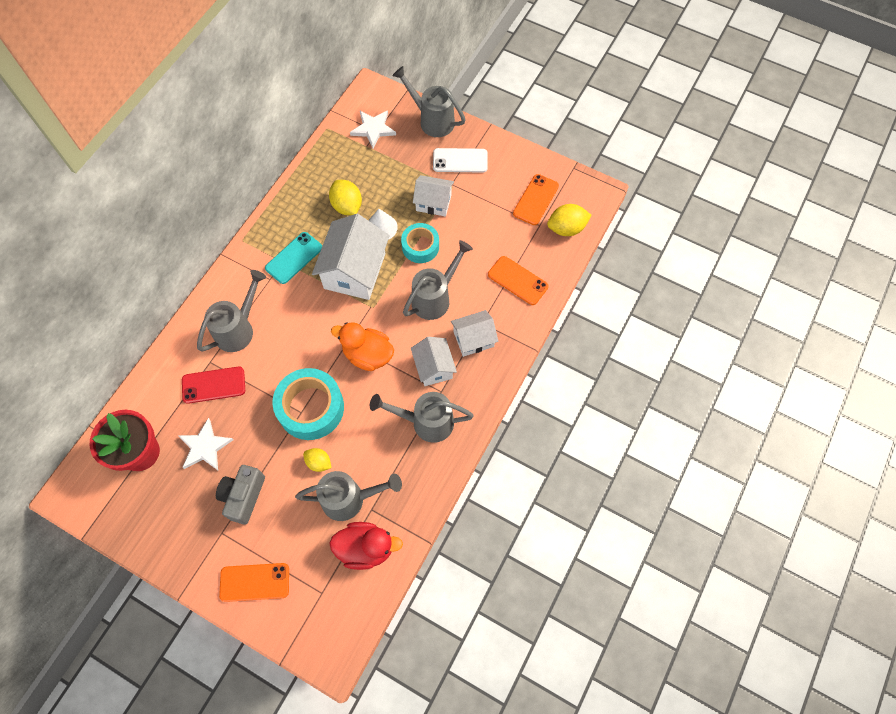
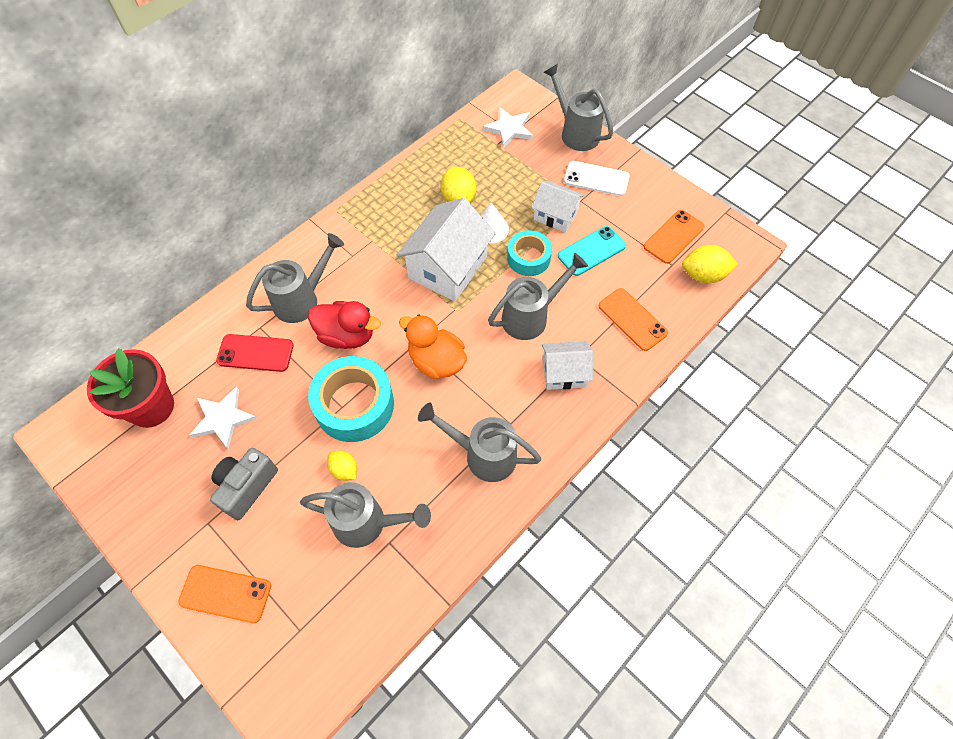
camera: 15 degrees right, 5 degrees down
turquoise phone [265,232,322,284] -> turquoise phone moved to [558,226,626,276]
red duck [329,522,403,570] -> red duck moved to [308,301,381,349]
white house [411,337,457,386] -> none

